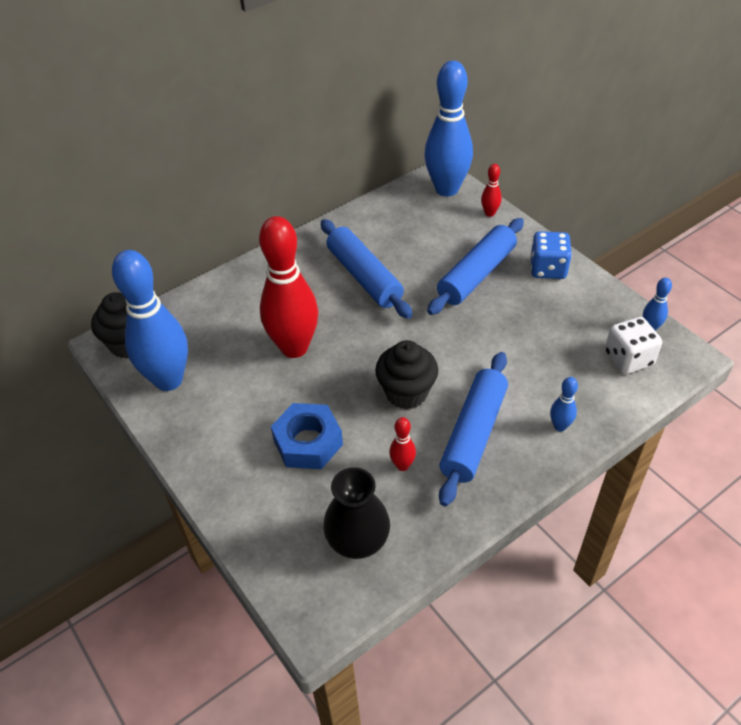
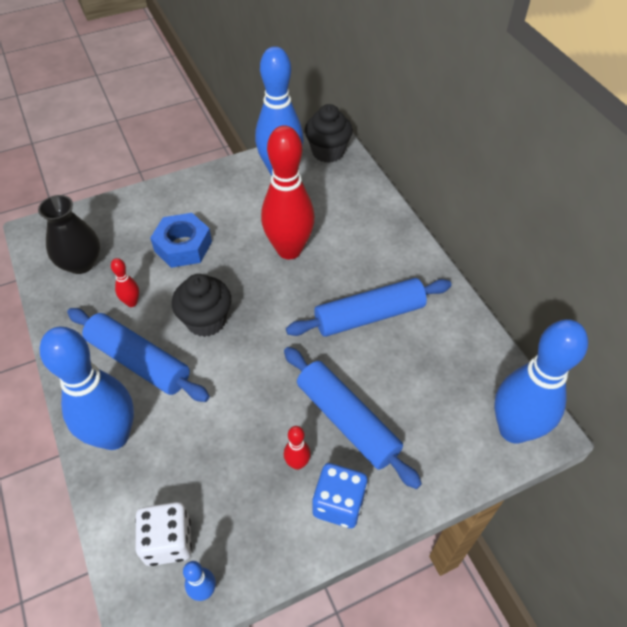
camera: 100 degrees right, 5 degrees up
red bowling pin [481,164,502,217] -> red bowling pin moved to [284,426,311,470]
blue bowling pin [550,377,578,431] -> blue bowling pin [39,327,134,450], size x2.41

